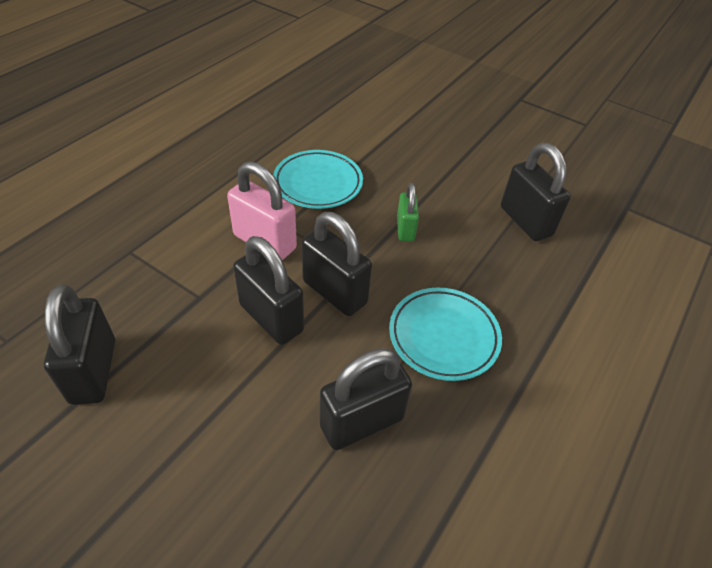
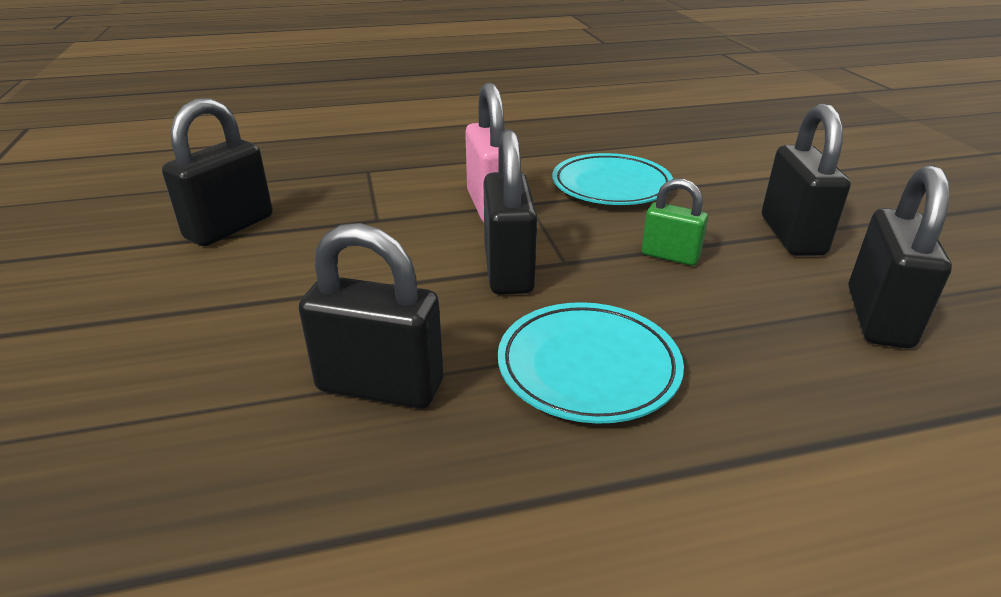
camera: 45 degrees right, 15 degrees down
black padlock [233,236,304,345] -> black padlock moved to [762,104,851,256]
green padlock [397,183,419,241] -> green padlock turned 75 degrees clockwise [642,179,708,266]

